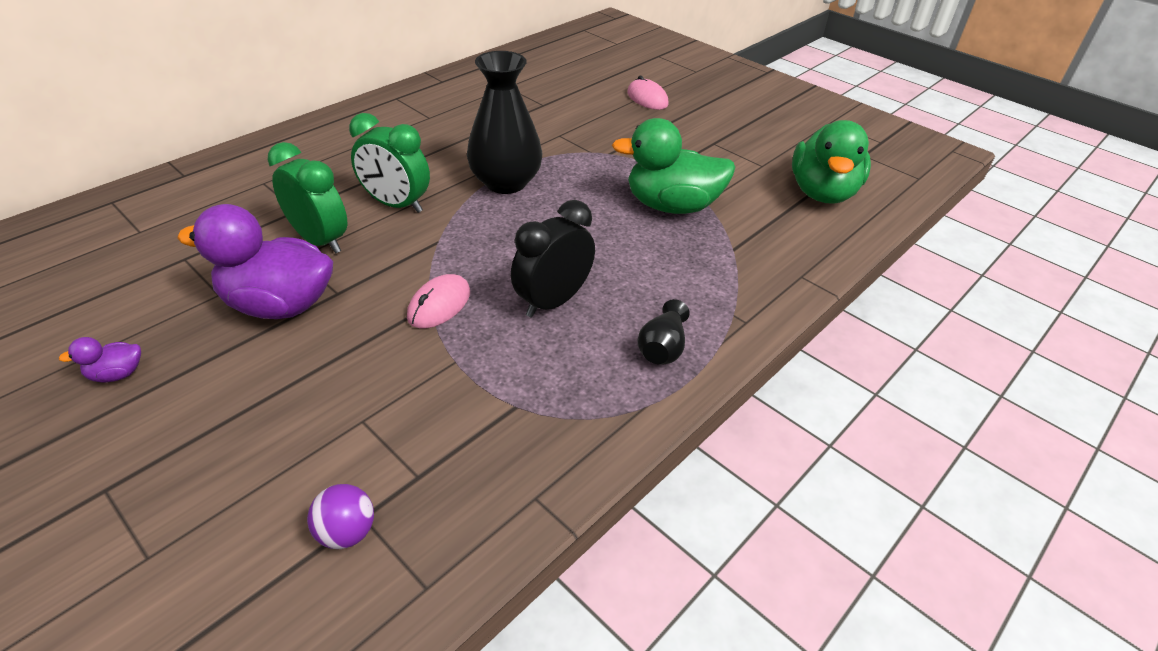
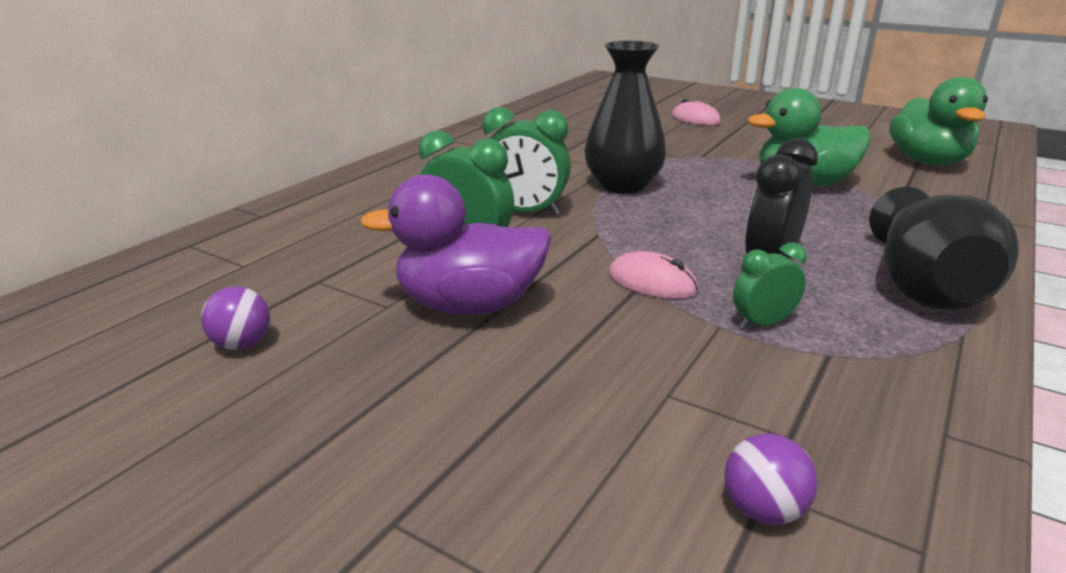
camera: 10 degrees left, 15 degrees down
purple duck [59,337,141,383] -> none
pink mouse [407,274,470,328] -> pink mouse turned 75 degrees counterclockwise [608,251,698,299]
black vase [637,299,690,365] -> black vase [869,187,1019,310], size x2.06
none -> purple ball [201,287,270,350]
none -> green clock [733,243,807,330]

